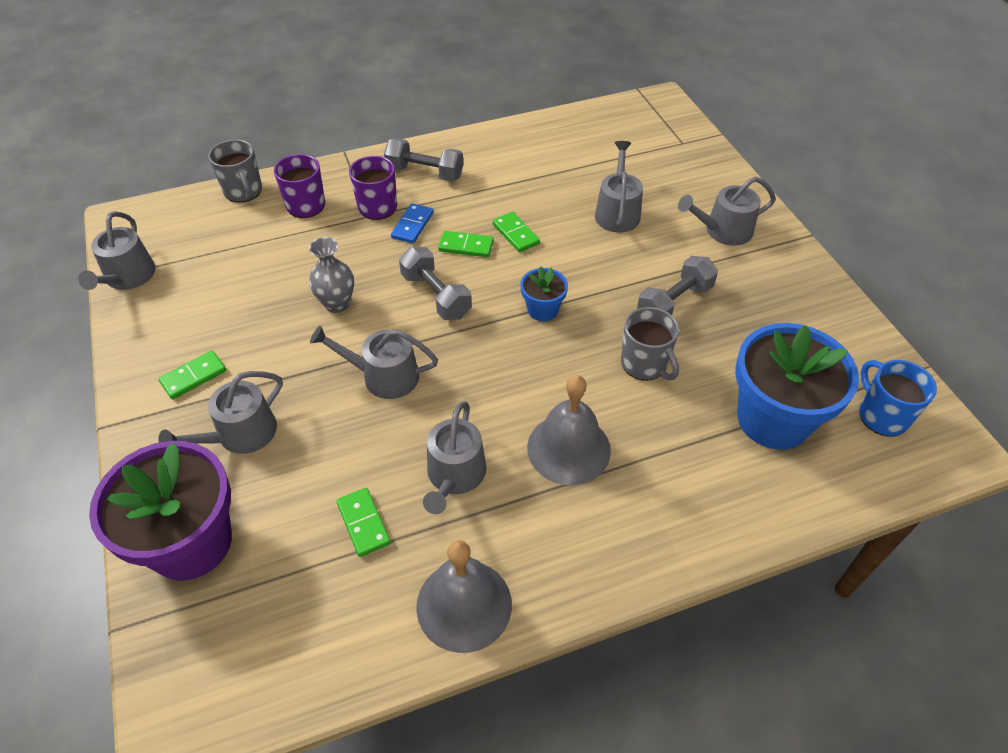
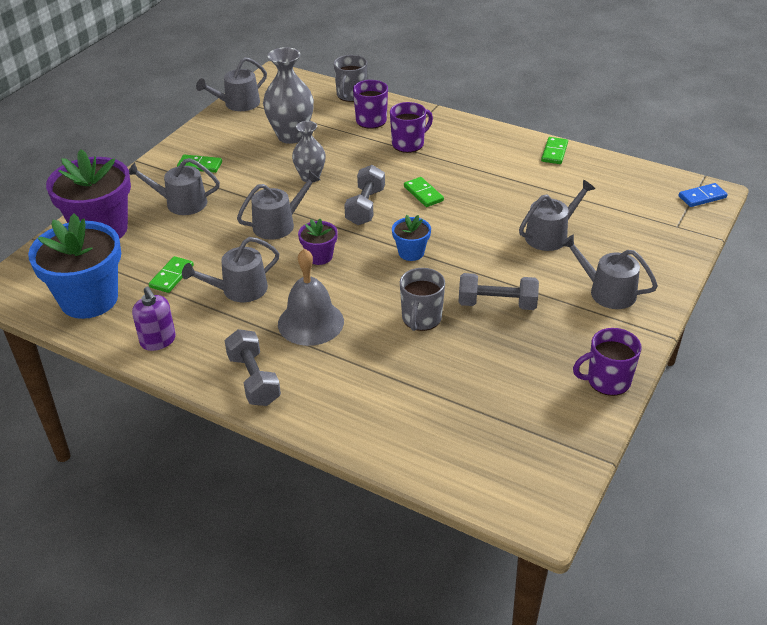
camera: 50 degrees right, 10 degrees down
grey watering can [310,325,438,399] -> grey watering can turned 90 degrees clockwise [237,171,320,240]
grey dumbbell [384,138,463,182] -> grey dumbbell moved to [225,329,281,406]
blue domino [391,203,433,243] -> blue domino moved to [679,183,728,207]
grey bell [416,540,512,653] -> purple soap dispenser [132,286,176,351]
green domino [492,212,540,252] -> green domino moved to [541,137,568,164]
blue flower pot [735,323,859,450] -> blue flower pot moved to [28,214,121,319]
blue mug [859,360,937,437] -> none
none -> grey vase [263,47,314,144]
none -> purple flower pot [298,219,338,265]
none -> purple mug [573,328,642,396]

